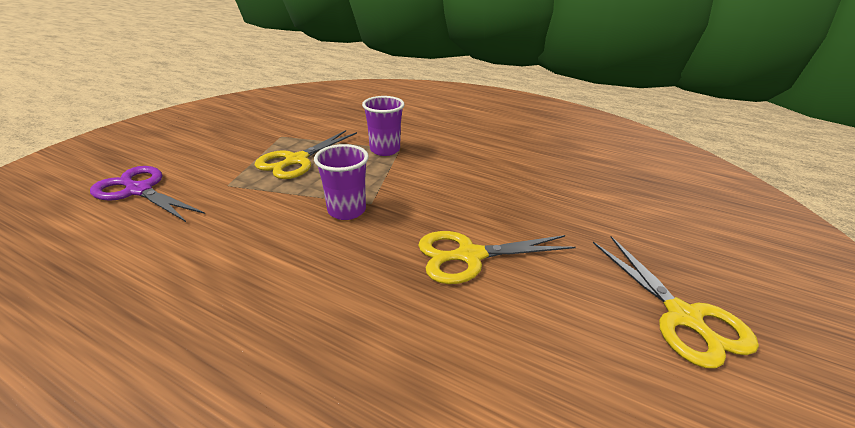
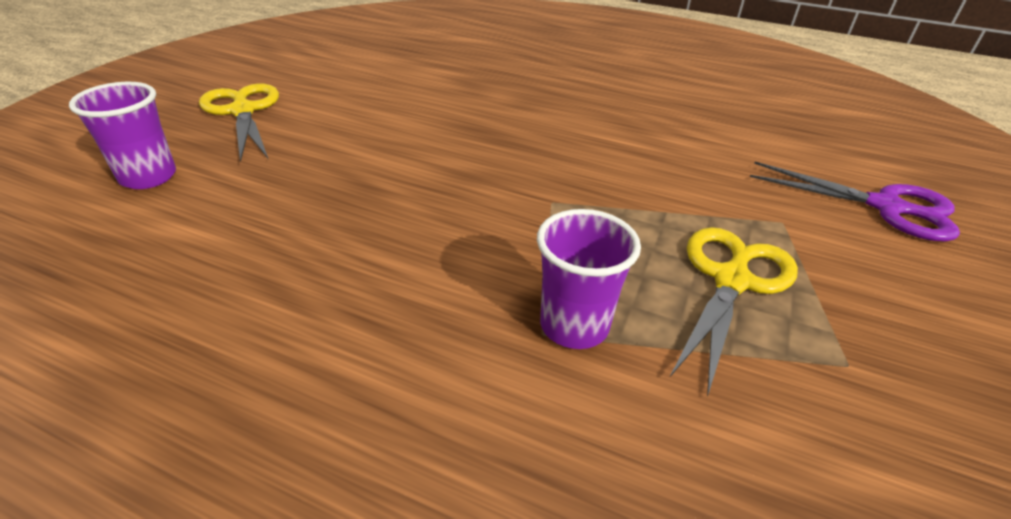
camera: 175 degrees right, 5 degrees up
purple cup [314,144,369,220] -> purple cup moved to [69,82,176,189]
yellow scissors [418,231,576,284] -> none

